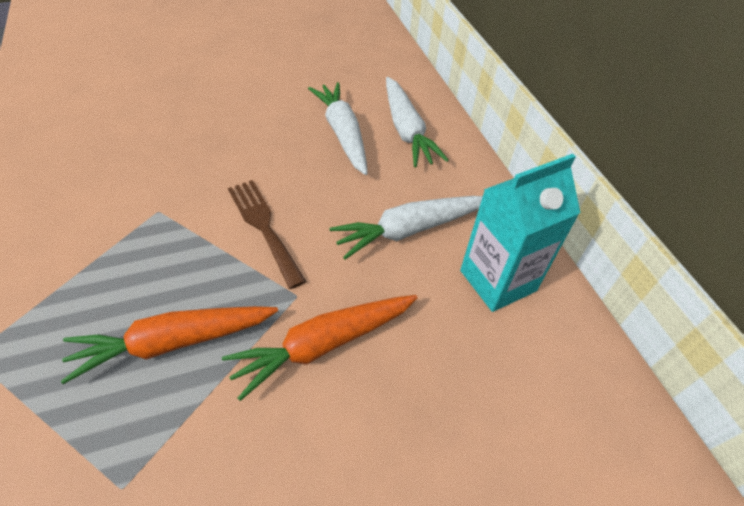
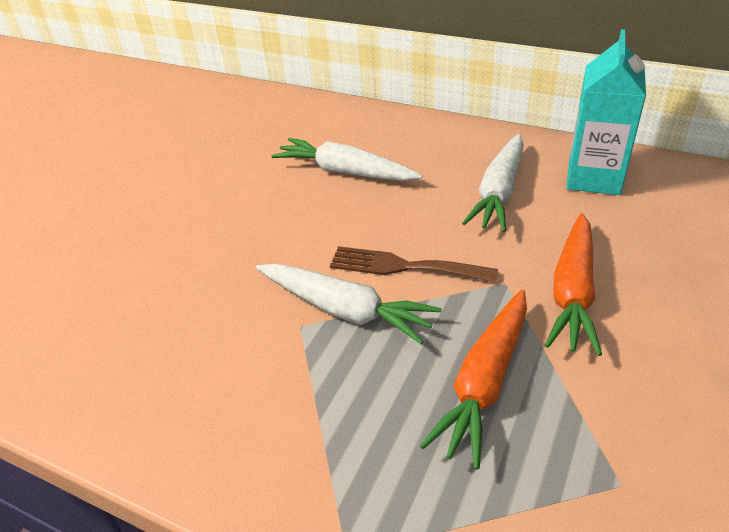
camera: 40 degrees left, 10 degrees down
white carrot [386,77,449,167] -> white carrot moved to [256,264,442,344]

